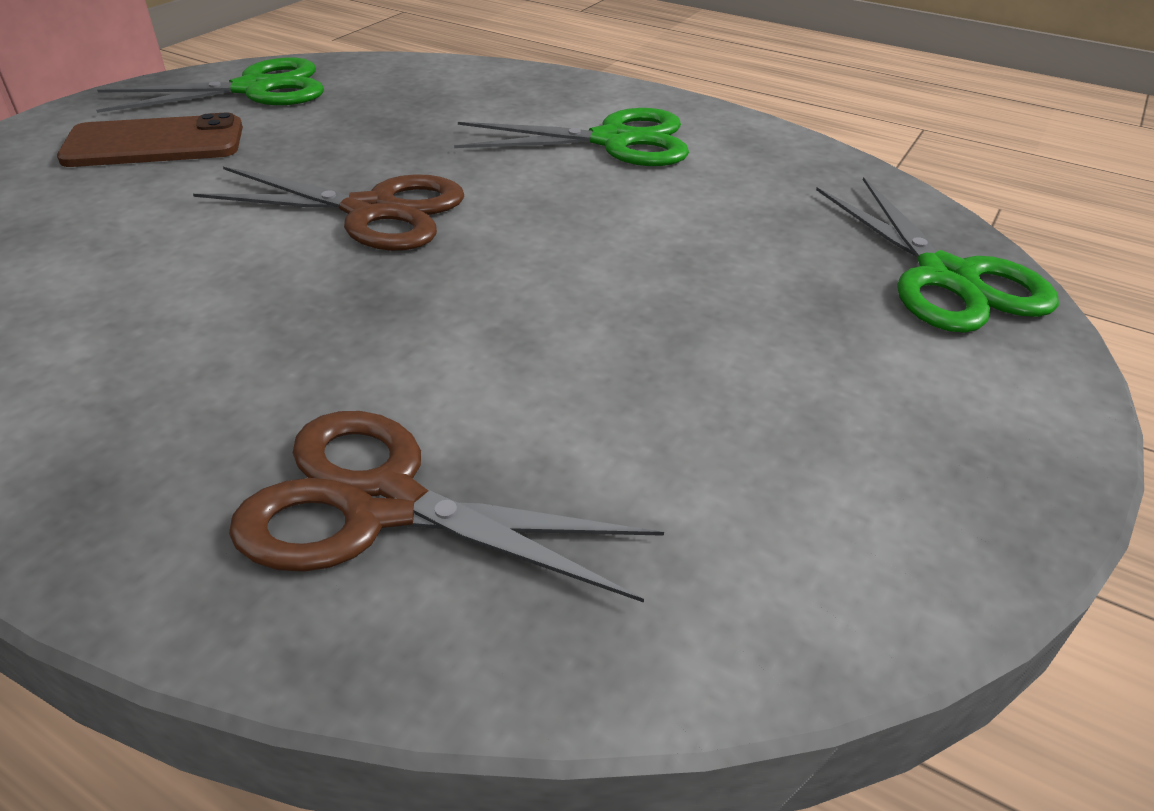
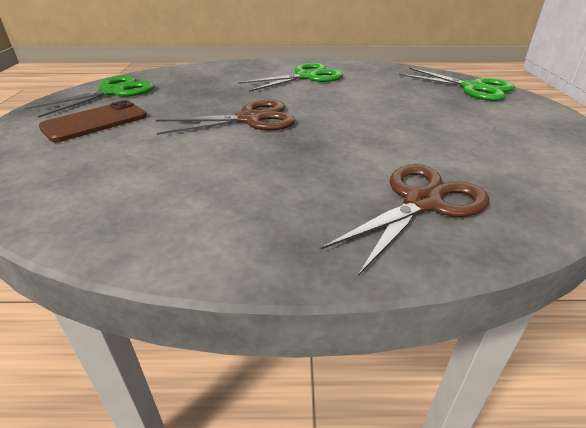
camera: 30 degrees left, 5 degrees down
brown scissors [229,411,664,603] -> brown scissors turned 150 degrees clockwise [320,164,489,276]

